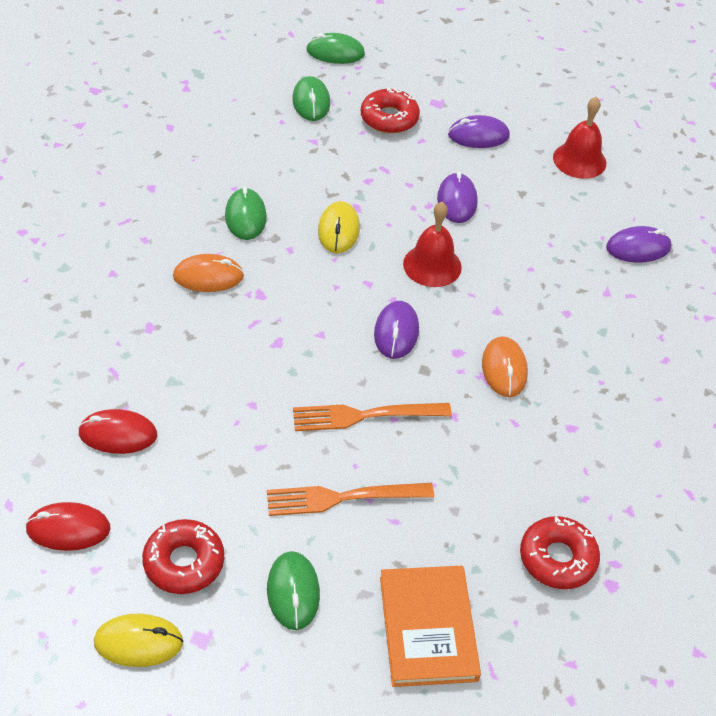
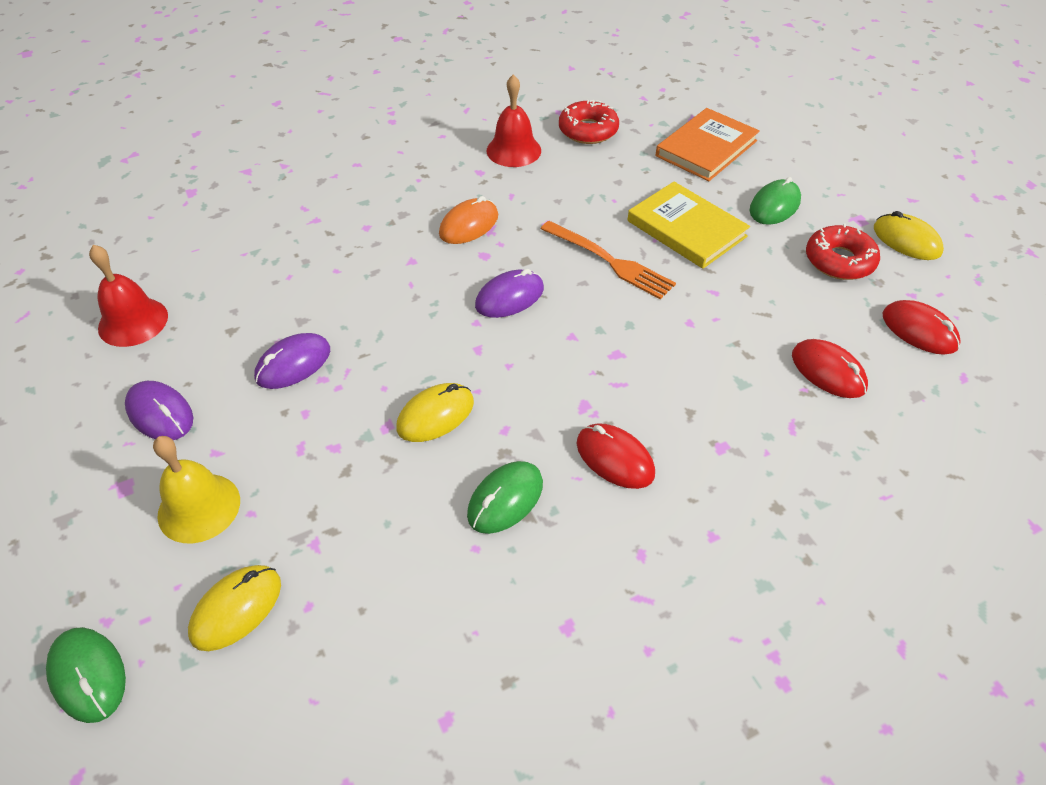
camera: 130 degrees left, 0 degrees up
orange mouse [173,254,244,292] -> red mouse [577,423,655,489]
orange fork [267,483,434,516] -> yellow book [627,182,750,269]
green mouse [292,76,330,121] -> yellow mouse [188,565,281,651]
red donut [361,87,420,134] -> yellow bell [153,436,240,543]
red bell [403,202,462,287] -> red bell moved to [486,75,541,167]
purple mouse [606,226,672,263] -> none

